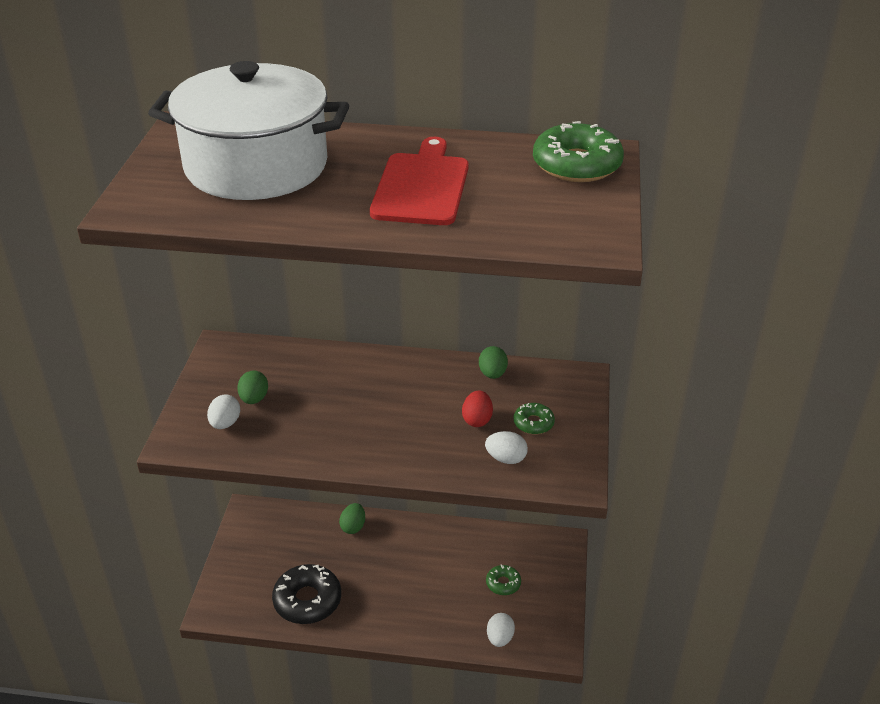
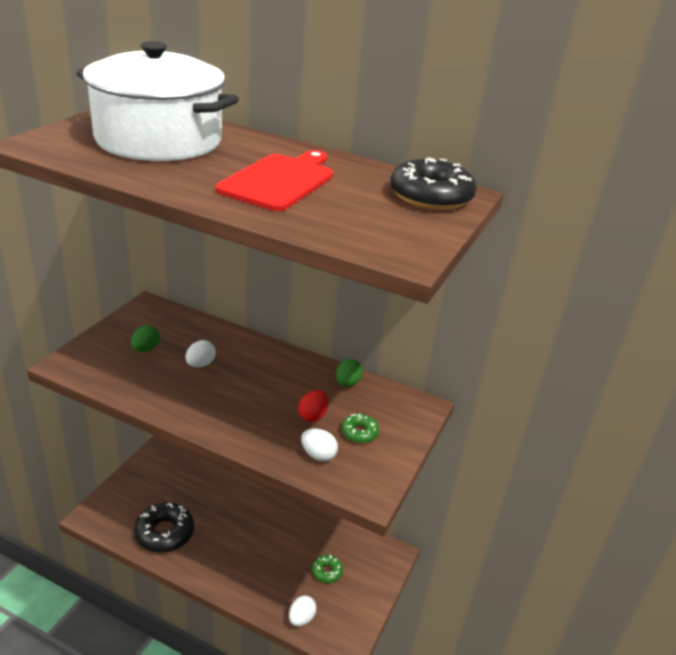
camera: 15 degrees right, 5 degrees down
white egg [207,394,240,429] -> white egg moved to [186,340,216,367]
green egg [339,503,365,534] -> none
green donut [533,121,624,182] -> black donut [390,157,477,210]

